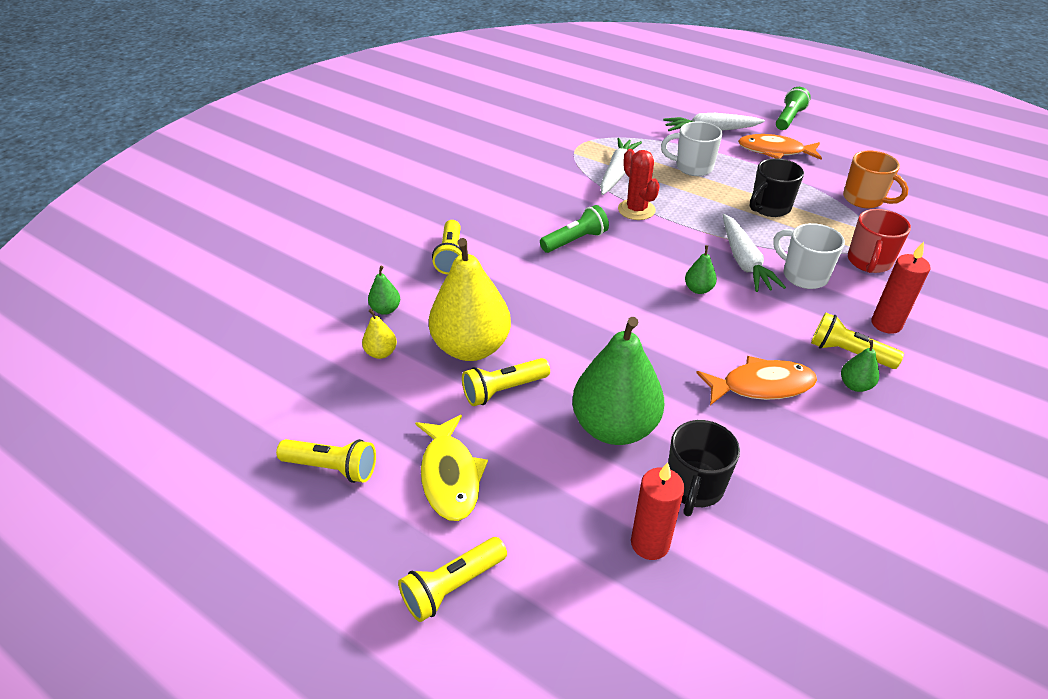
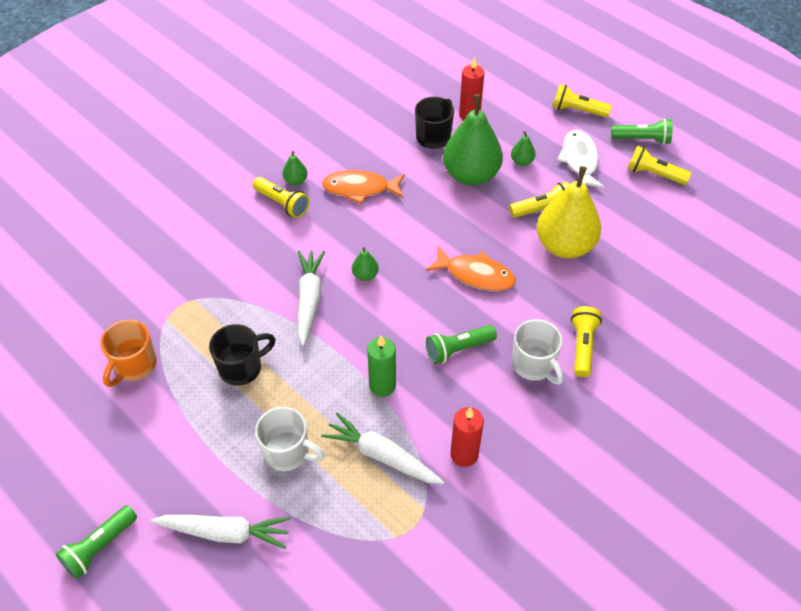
camera: 170 degrees left, 10 degrees up
yellow pear [362,309,397,359] -> none
green pear [368,266,400,315] -> green pear moved to [511,131,536,166]
yellow flashlight [398,537,507,622] -> yellow flashlight turned 135 degrees counterclockwise [552,84,612,117]
yellow fish [415,415,488,521] -> white fish [557,130,604,188]
white carrot [600,138,642,195] -> white carrot turned 90 degrees clockwise [321,412,444,485]
red cactus [618,149,660,220] -> green candle [367,335,396,397]
orange fish [738,134,822,160] -> orange fish moved to [426,246,516,291]
white mug [773,223,845,289] -> white mug moved to [512,319,564,385]
orange mug [843,151,909,208] -> orange mug turned 120 degrees counterclockwise [100,320,157,387]
red mug [848,209,911,273] -> none
red candle [871,242,931,334] -> red candle moved to [450,407,484,467]
none -> green flashlight [611,118,673,145]

